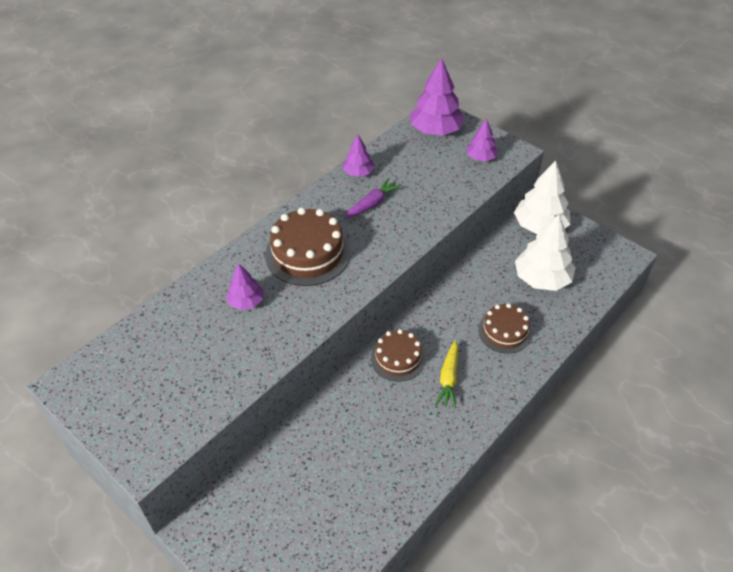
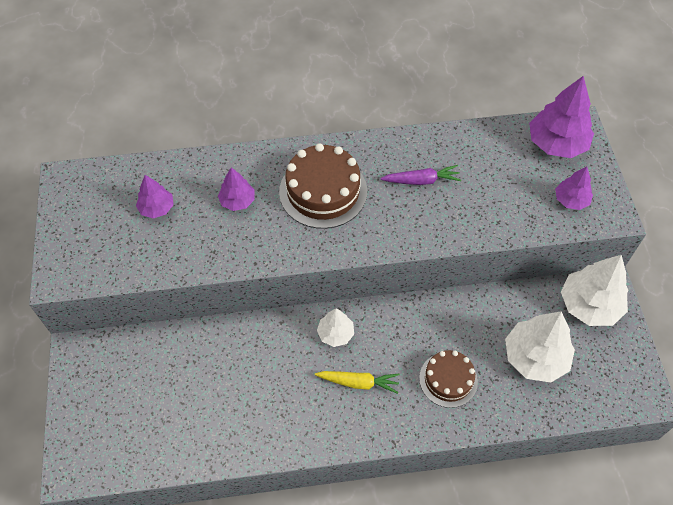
camera: 40 degrees right, 10 degrees up
purple tree [342,134,375,177] -> purple tree moved to [136,175,174,218]
brown cake [371,329,425,382] -> white tree [317,309,354,347]
yellow carrot [435,340,458,408] -> yellow carrot turned 135 degrees counterclockwise [315,371,400,394]

